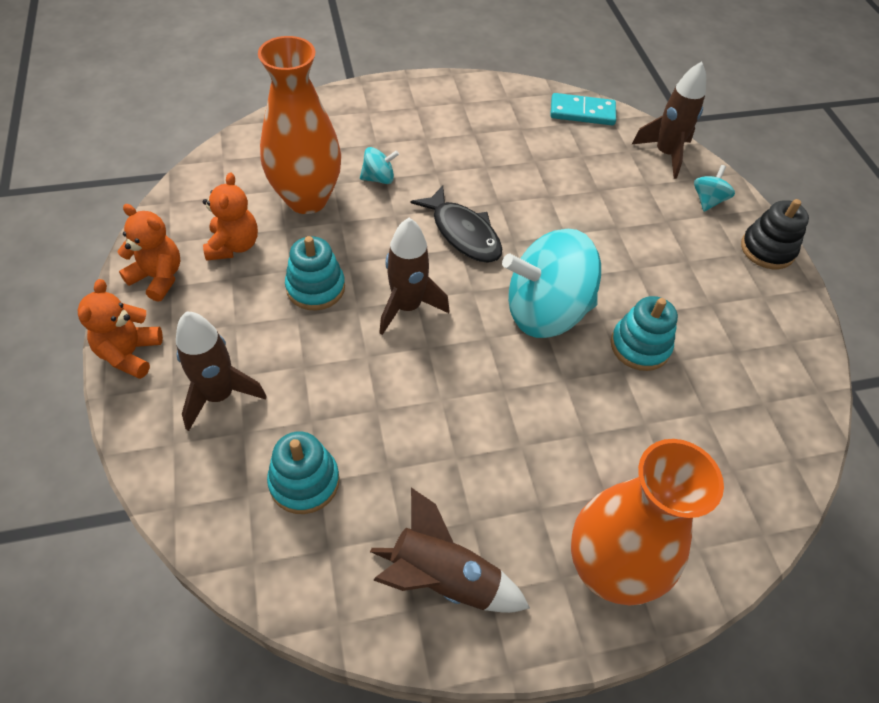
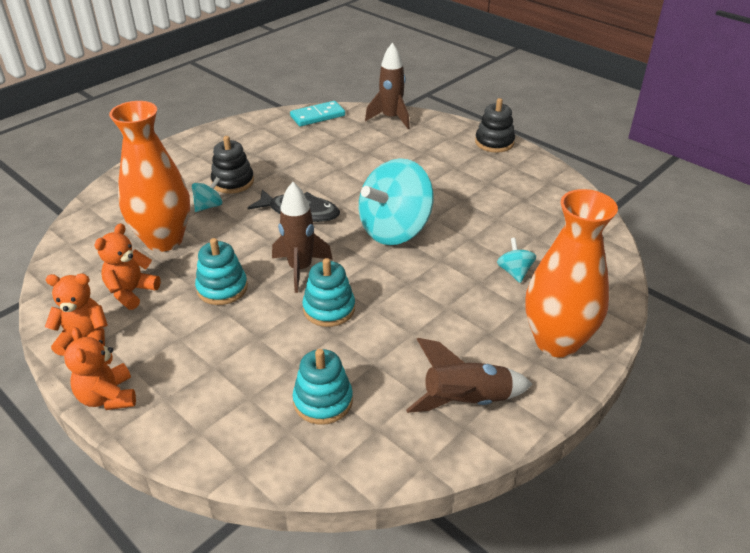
camera: 30 degrees left, 15 degrees down
brown rocket [176,311,267,431] -> none
orange teddy bear [203,172,258,261] -> orange teddy bear turned 120 degrees counterclockwise [94,223,161,310]
turquoise stacking toy [611,296,678,371] -> turquoise stacking toy moved to [302,258,355,327]
turquoise spinning top [694,165,735,212] -> turquoise spinning top moved to [497,238,536,283]
none -> black stacking toy [211,136,254,194]

